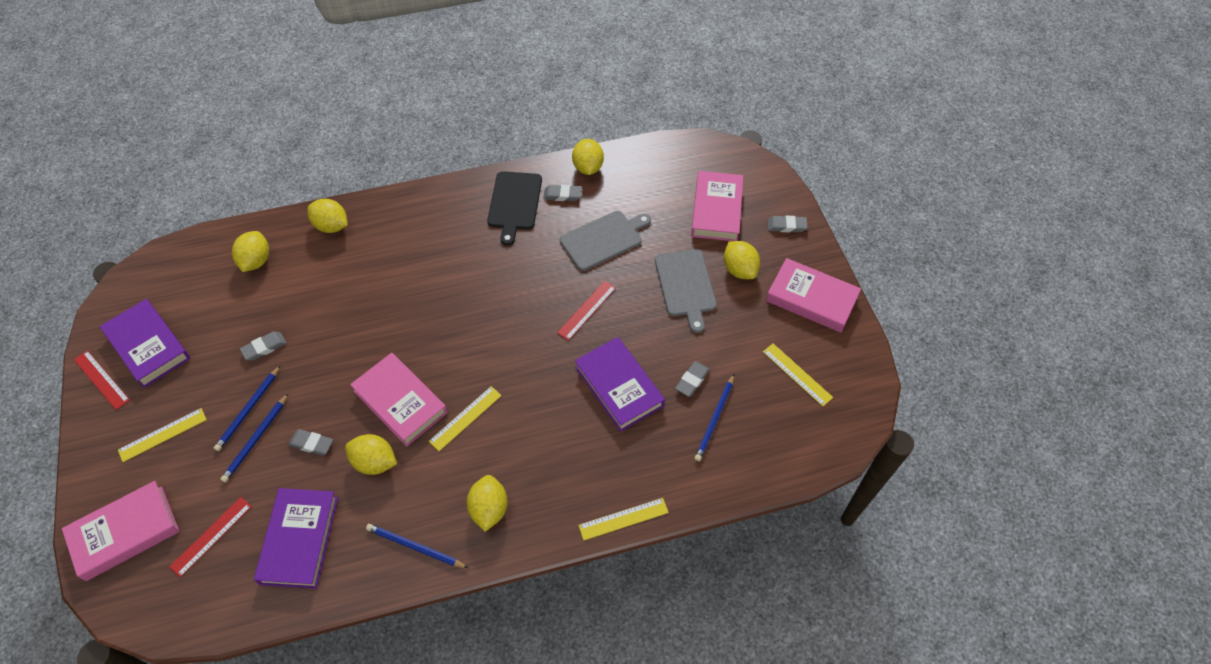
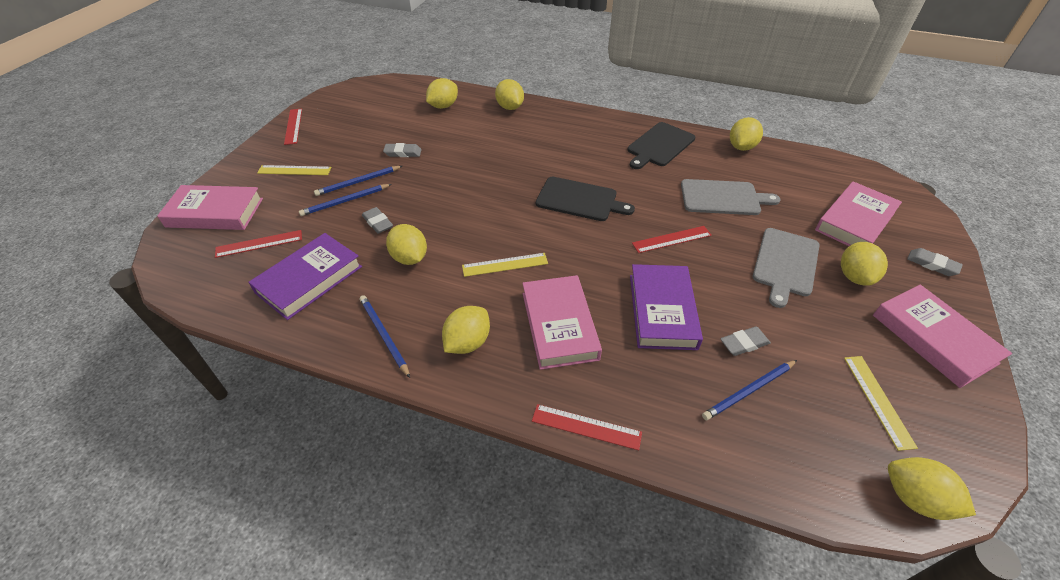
camera: 35 degrees right, 10 degrees down
purple book [100,299,191,388] -> none
pink book [350,353,448,447] -> pink book moved to [522,275,602,370]
grey eraser [543,185,581,201] -> none
yellow ruler [578,498,669,541] -> red ruler [532,404,642,450]
none -> black cutting board [536,177,635,221]
none -> yellow lemon [888,457,976,520]

